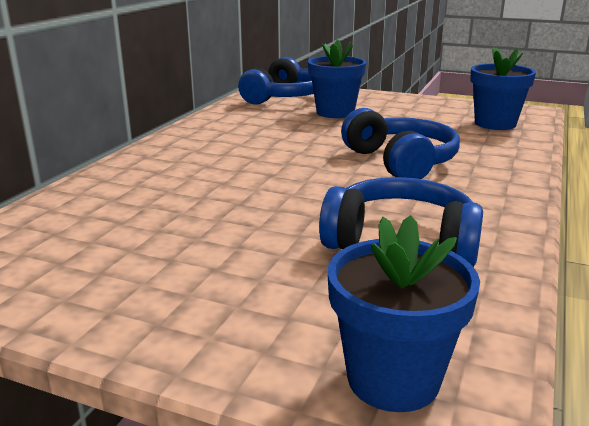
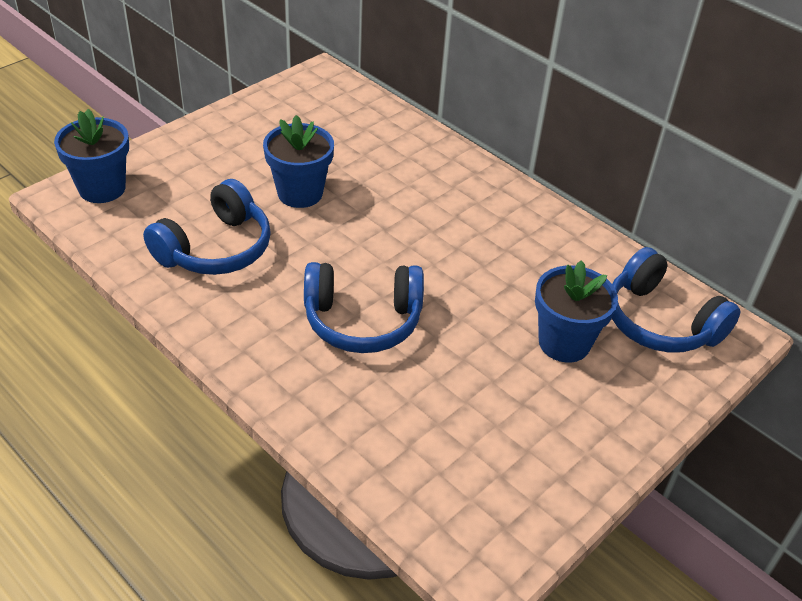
camera: 110 degrees right, 20 degrees up
blue flower pot [470,47,536,130] -> blue flower pot moved to [263,115,334,208]

